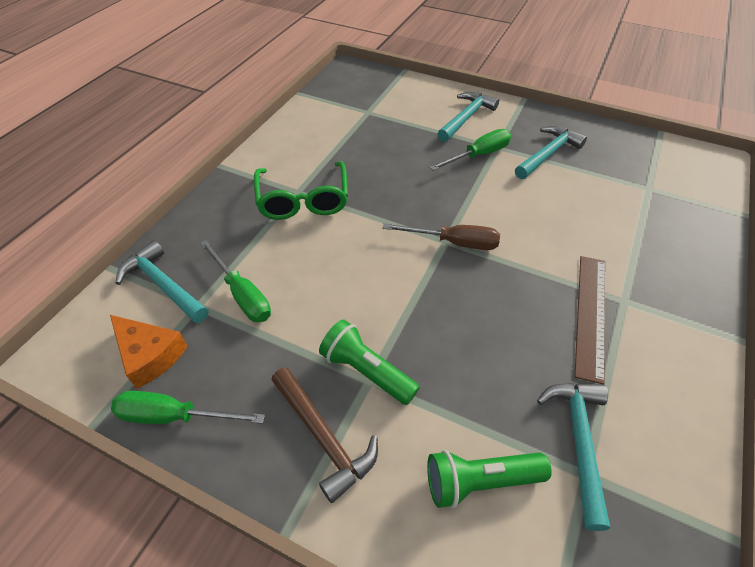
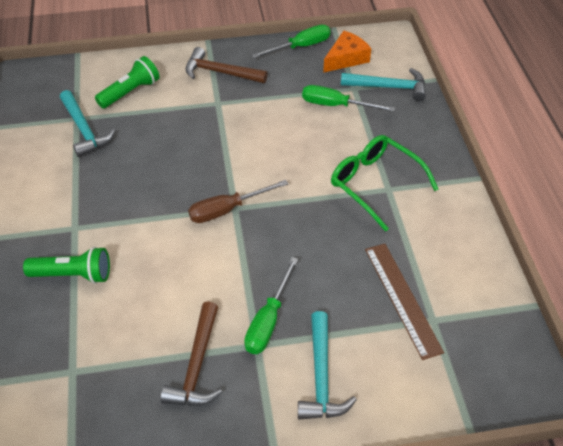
camera: 145 degrees right, 0 degrees up
orange cheese [110,315,188,389] -> orange cheese turned 135 degrees clockwise [323,31,371,73]
green flashlight [319,319,420,405] -> green flashlight moved to [23,247,110,284]
turquoise hammer [515,126,587,179] -> brown hammer [160,301,223,406]
brown ruler [574,256,605,384] -> brown ruler moved to [365,244,444,360]

